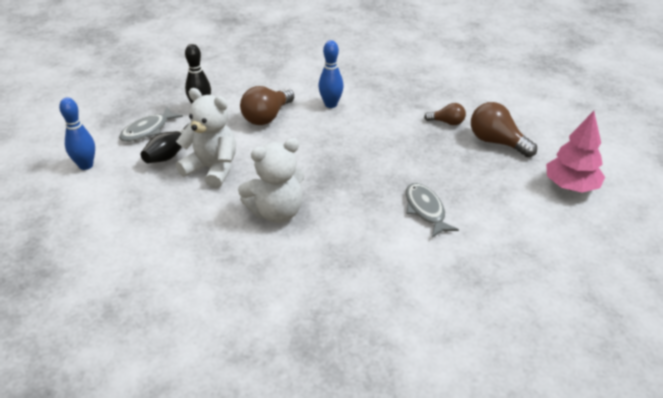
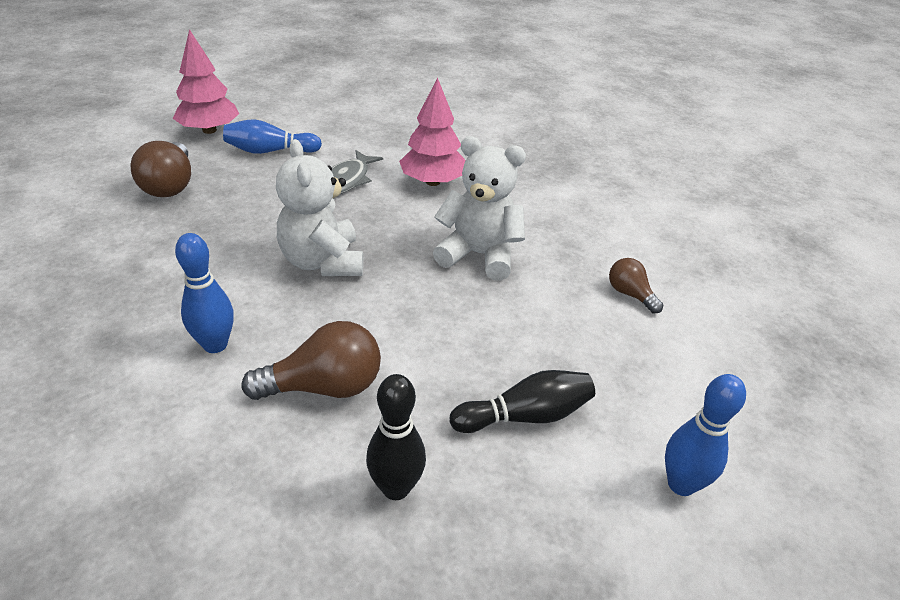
camera: 140 degrees left, 0 degrees up
grey fish [119,107,183,142] -> none
white teddy bear [176,88,236,188] -> white teddy bear moved to [276,139,363,276]
brown light bulb [424,103,466,125] -> brown light bulb moved to [609,258,663,313]
none -> blue bowling pin [223,119,322,154]
none -> pink tree [399,77,466,186]

